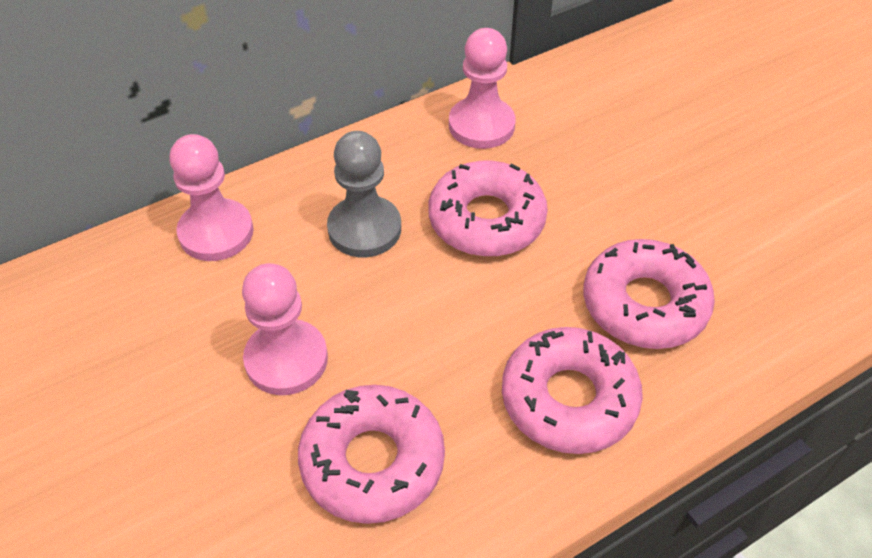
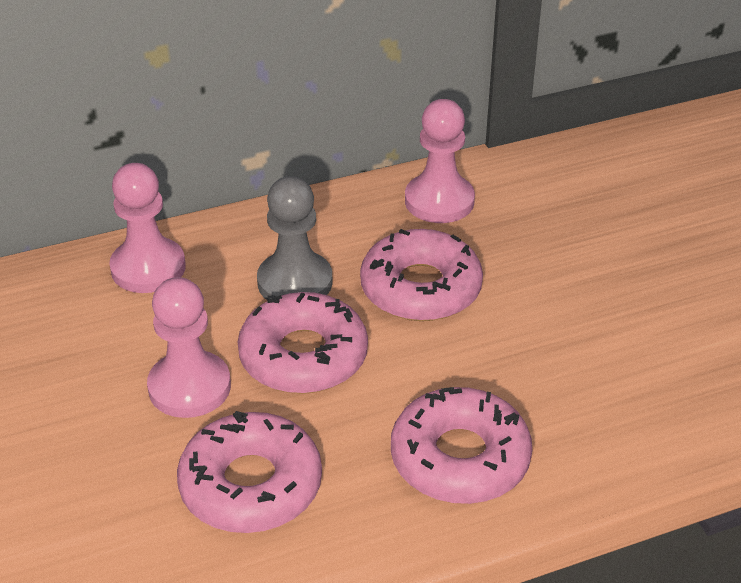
camera: 10 degrees right, 10 degrees down
pink donut [583,239,715,349] -> pink donut moved to [238,292,368,394]

